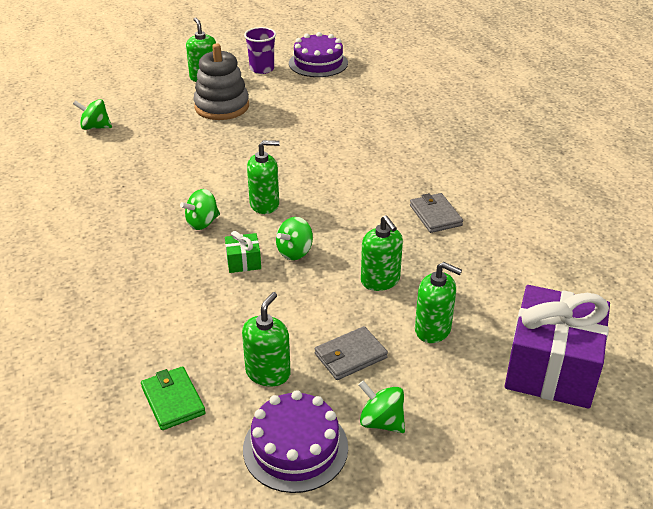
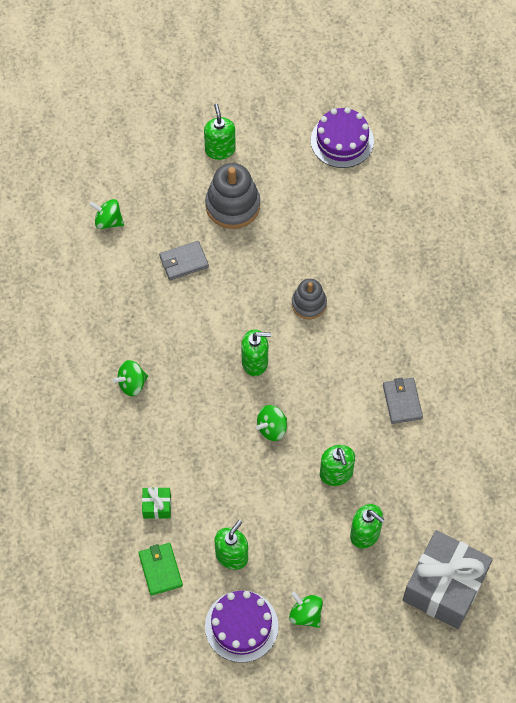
camera: 10 degrees right, 25 degrees up
green spinning top [180,189,220,230] -> green spinning top moved to [113,360,148,396]
green gift [225,231,261,273] -> green gift moved to [142,487,171,519]
purple cup [244,27,276,74] -> none
grey wallet [315,326,388,380] -> grey wallet moved to [159,241,209,280]
purple gift [504,285,610,409] -> grey gift [403,530,493,629]
none -> grey stacking toy [292,279,327,319]

